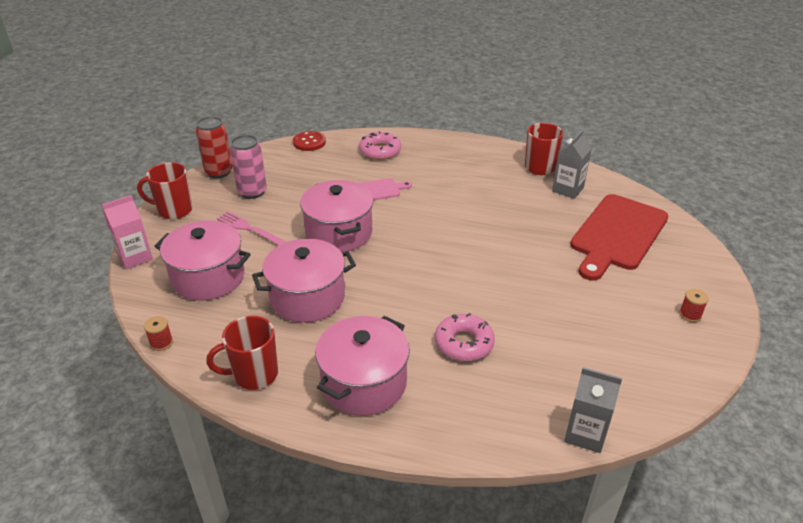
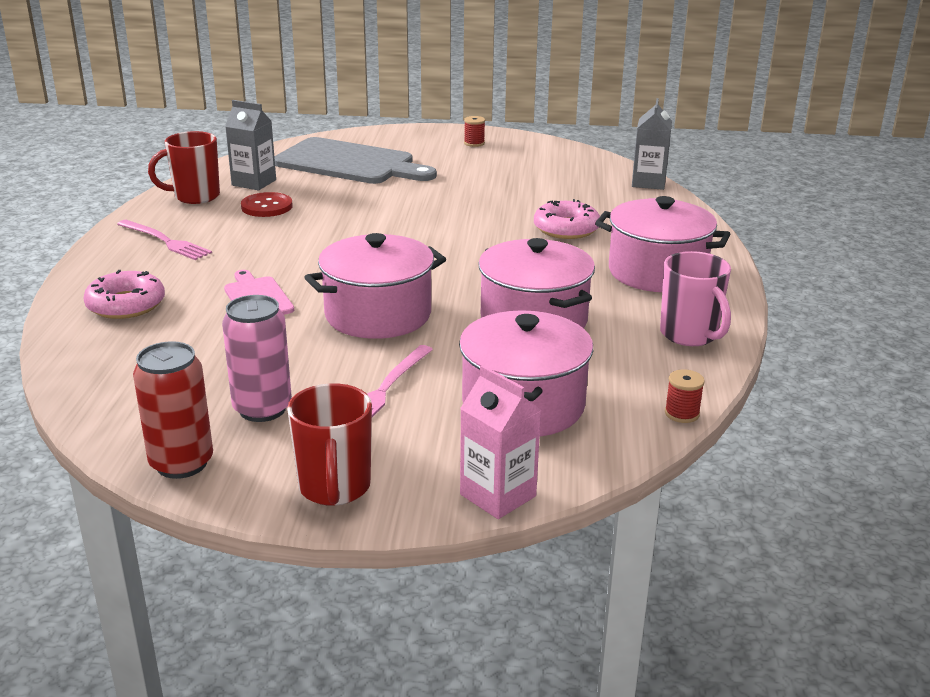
camera: 100 degrees left, 10 degrees down
red mug [206,316,278,390] -> pink mug [660,251,731,346]
red button [293,131,326,151] -> red button moved to [241,192,293,217]
red cutting board [570,194,668,281] -> grey cutting board [275,137,437,184]
none -> pink fork [117,220,212,260]

